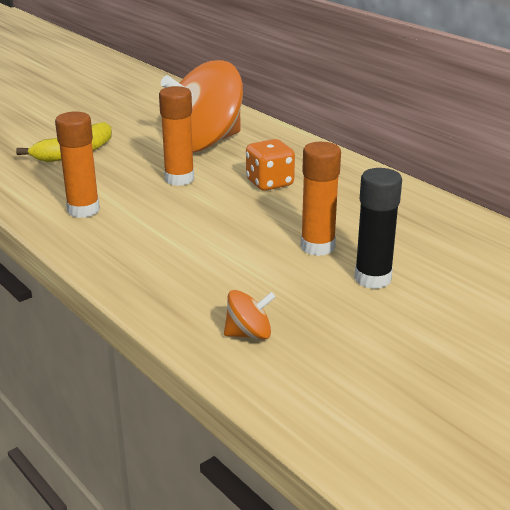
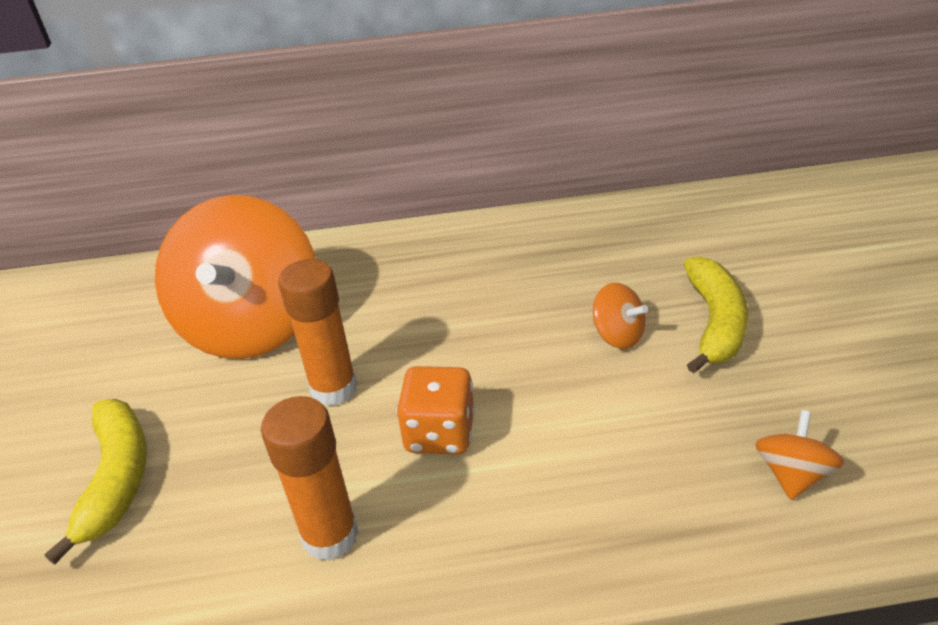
camera: 55 degrees left, 10 degrees up
orange dice [246,139,295,191] -> orange dice moved to [396,366,475,455]
orange glue stick [300,142,341,256] -> orange spinning top [593,283,648,349]
black glue stick [354,168,402,289] -> yellow banana [684,256,748,373]

